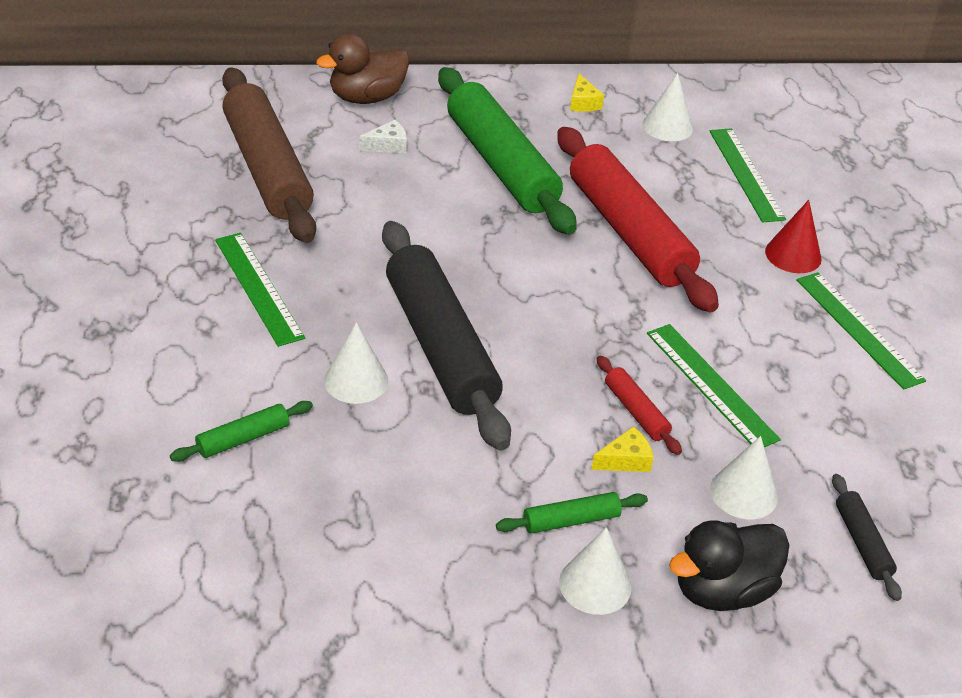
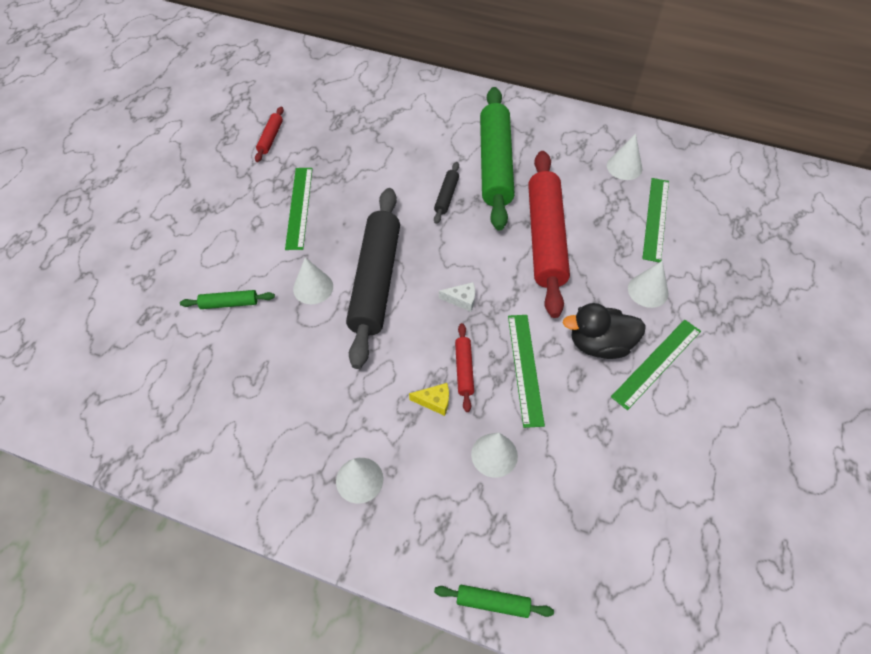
camera: 30 degrees right, 15 degrees up
brown rolling pin [222,68,316,243] -> none
brown duck [316,33,410,104] -> none
white cheese [359,120,407,153] -> white cheese moved to [439,282,475,312]
green rolling pin [496,492,648,534] -> green rolling pin moved to [434,585,554,618]
yellow cheese [570,74,604,112] -> none
black duck [669,520,789,611] -> black duck moved to [563,303,646,359]
red cone [765,200,822,273] -> white cone [628,261,669,308]
green ruler [796,272,926,390] -> green ruler turned 45 degrees clockwise [611,320,701,410]
black rolling pin [832,474,902,601] -> black rolling pin moved to [434,162,459,224]
none -> red rolling pin [255,106,284,162]

